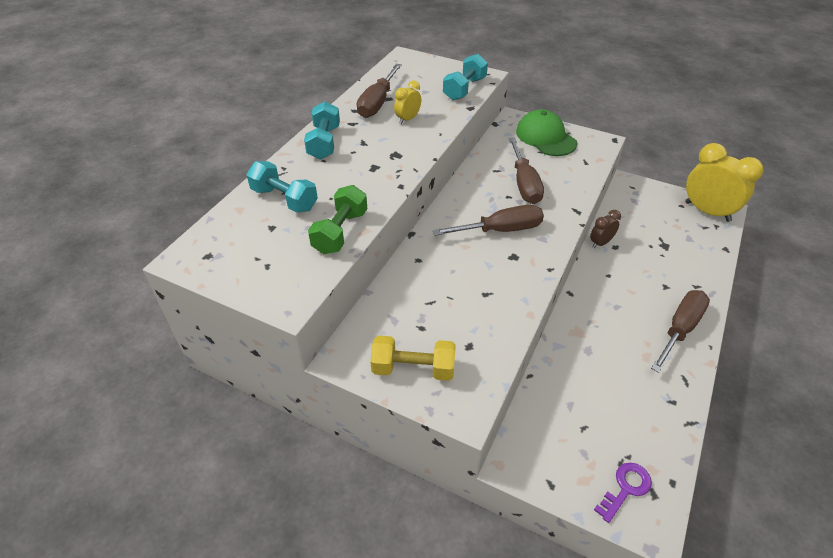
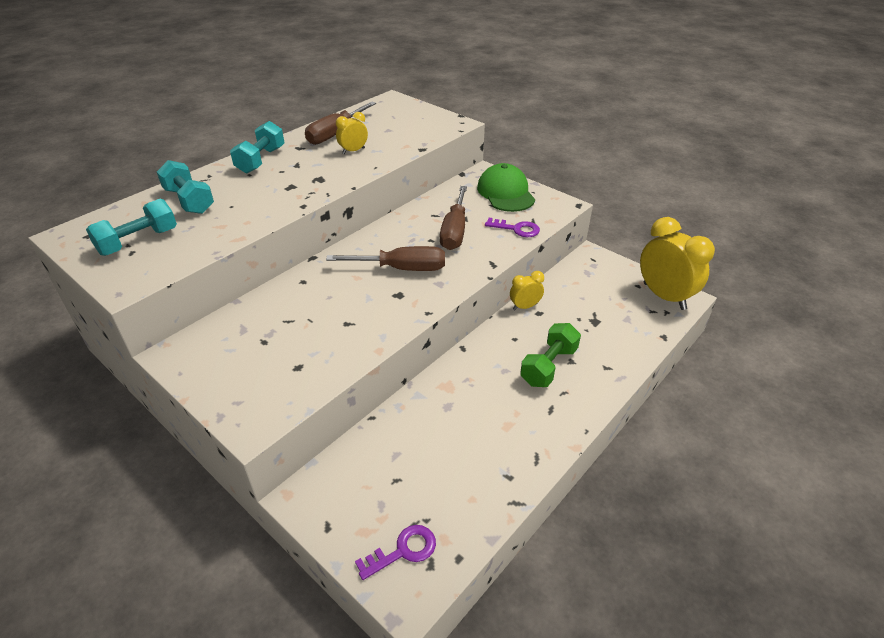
camera: 15 degrees right, 5 degrees down
green dumbbell [308,185,367,254] -> green dumbbell moved to [520,323,581,387]
yellow dumbbell [370,335,456,381] -> none
turquoise dumbbell [443,54,488,100] -> turquoise dumbbell moved to [86,199,177,256]
brown clock [590,210,621,248] -> yellow clock [510,271,544,310]
brown screwdriver [651,290,710,373] -> none
none -> purple key [485,218,540,237]

